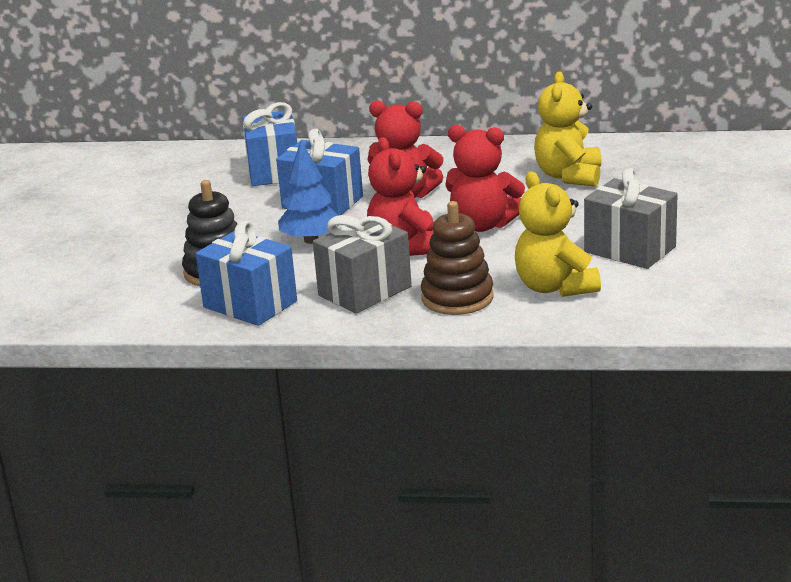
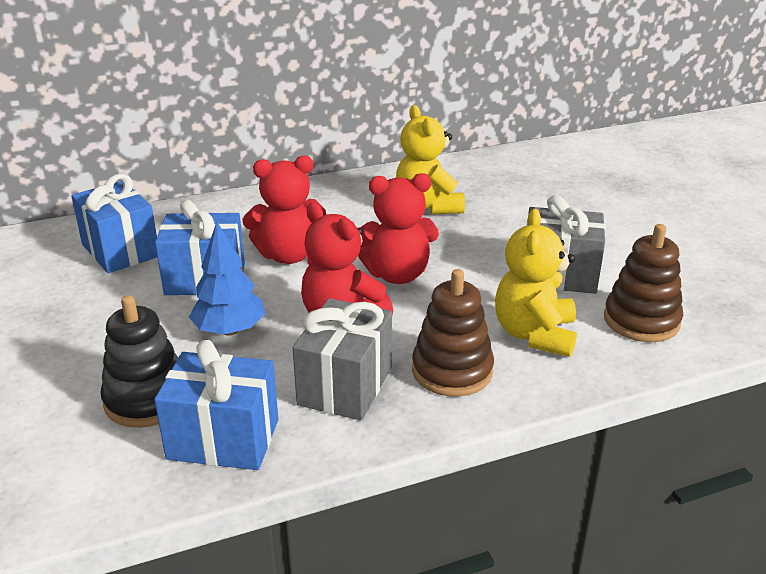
camera: 30 degrees left, 5 degrees up
yellow teddy bear [515,171,601,297] -> yellow teddy bear turned 60 degrees clockwise [495,209,577,357]
none -> brown stacking toy [604,224,683,342]

